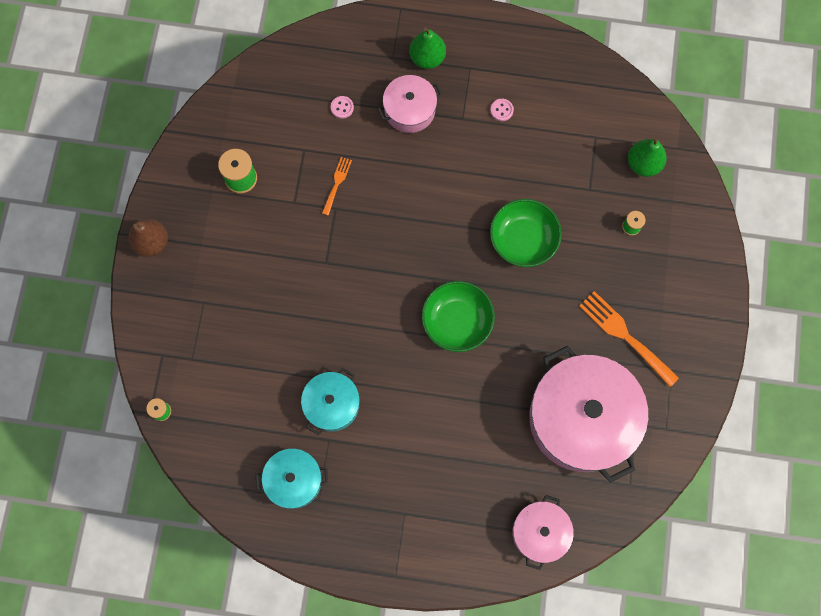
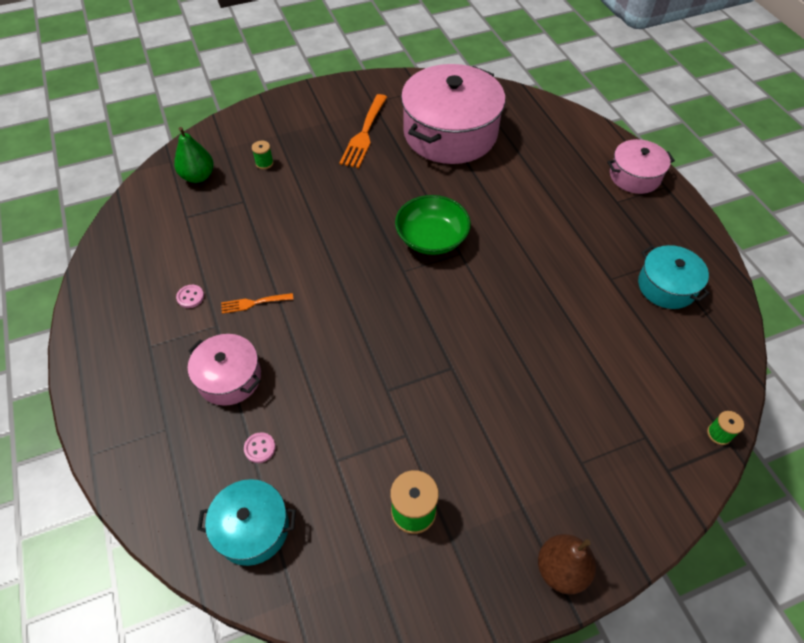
camera: 120 degrees left, 20 degrees down
turquoise pot [301,368,360,436] -> turquoise pot moved to [197,479,296,566]
orange fork [322,157,352,215] -> orange fork moved to [221,293,293,314]
green pear [409,27,446,69] -> none
green bowl [490,199,562,267] -> none
pink pot [513,495,574,570] -> pink pot moved to [607,139,675,194]

